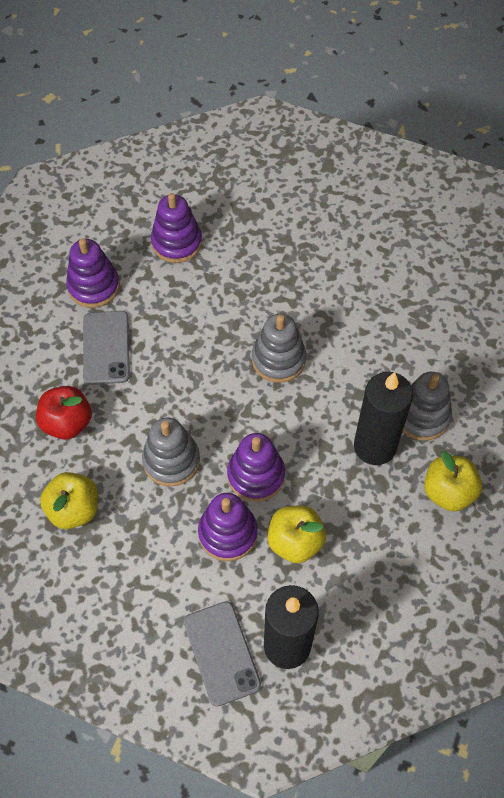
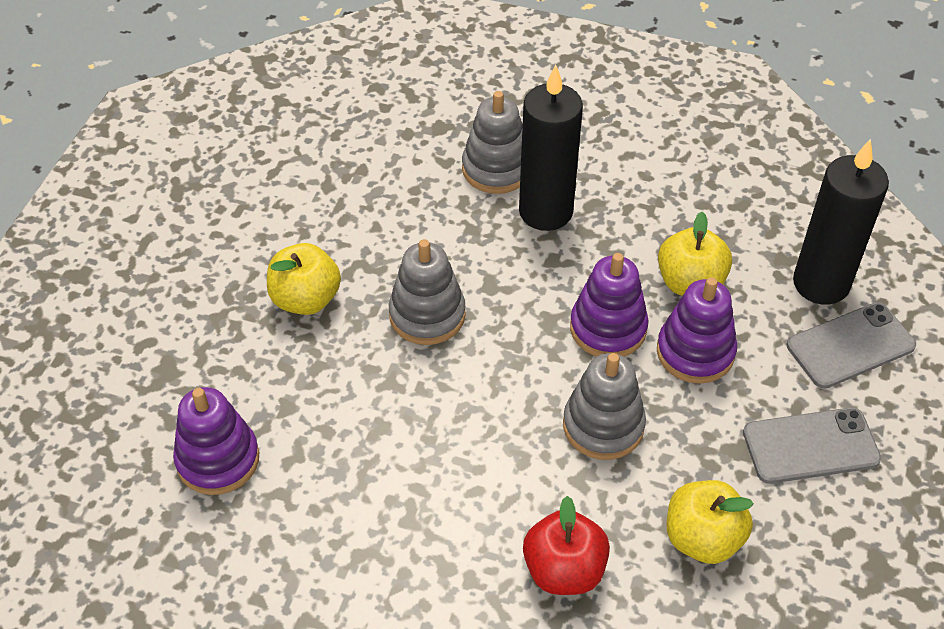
camera: 95 degrees left, 10 degrees down
purple stacking toy [66,238,120,308] -> none
grey phone [83,311,130,385] -> grey phone moved to [743,407,881,484]
yellow apple [424,451,482,512] -> yellow apple moved to [267,243,341,315]

